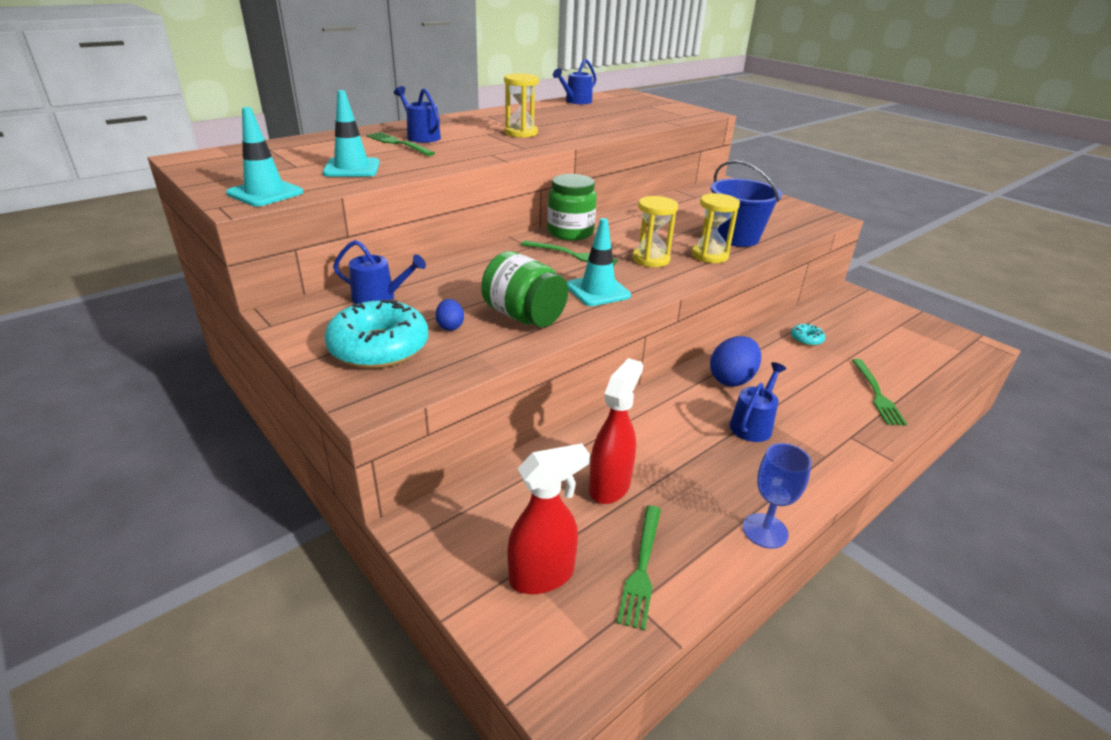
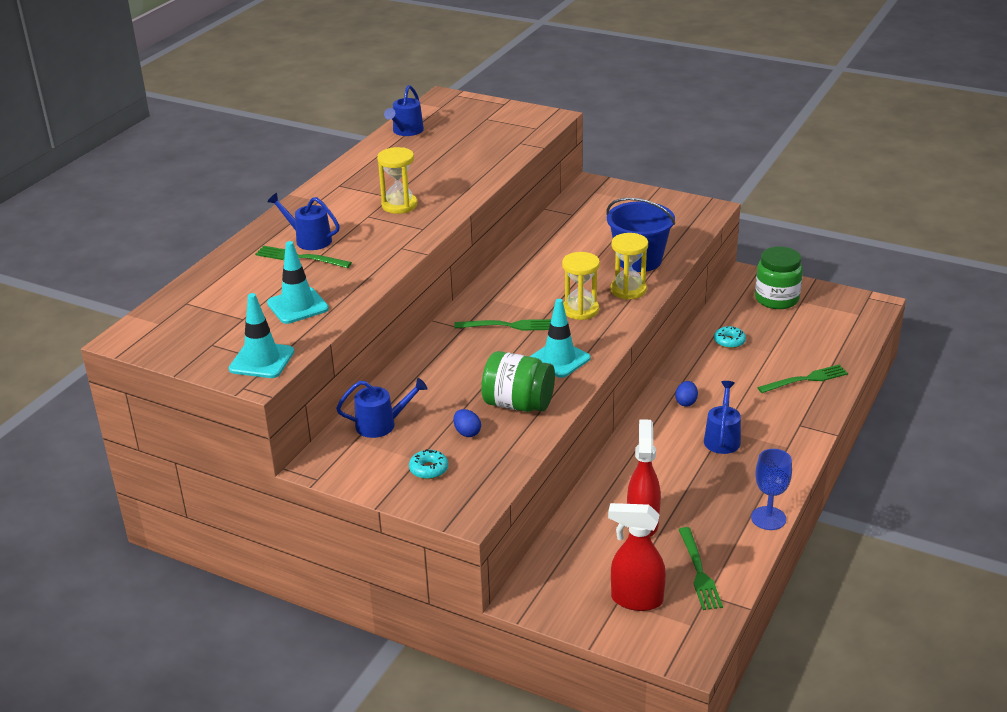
camera: 20 degrees left, 0 degrees up
turquoise donut [324,299,428,369] -> turquoise donut [409,449,448,479], size x0.45
red spray bottle [507,443,590,594] -> red spray bottle turned 120 degrees counterclockwise [608,503,666,611]
green jar [547,174,597,241] -> green jar moved to [755,247,803,309]
blue egg [710,336,761,387] -> blue egg [675,381,698,407], size x0.53
green fork [852,359,907,426] -> green fork turned 90 degrees counterclockwise [757,365,848,393]

